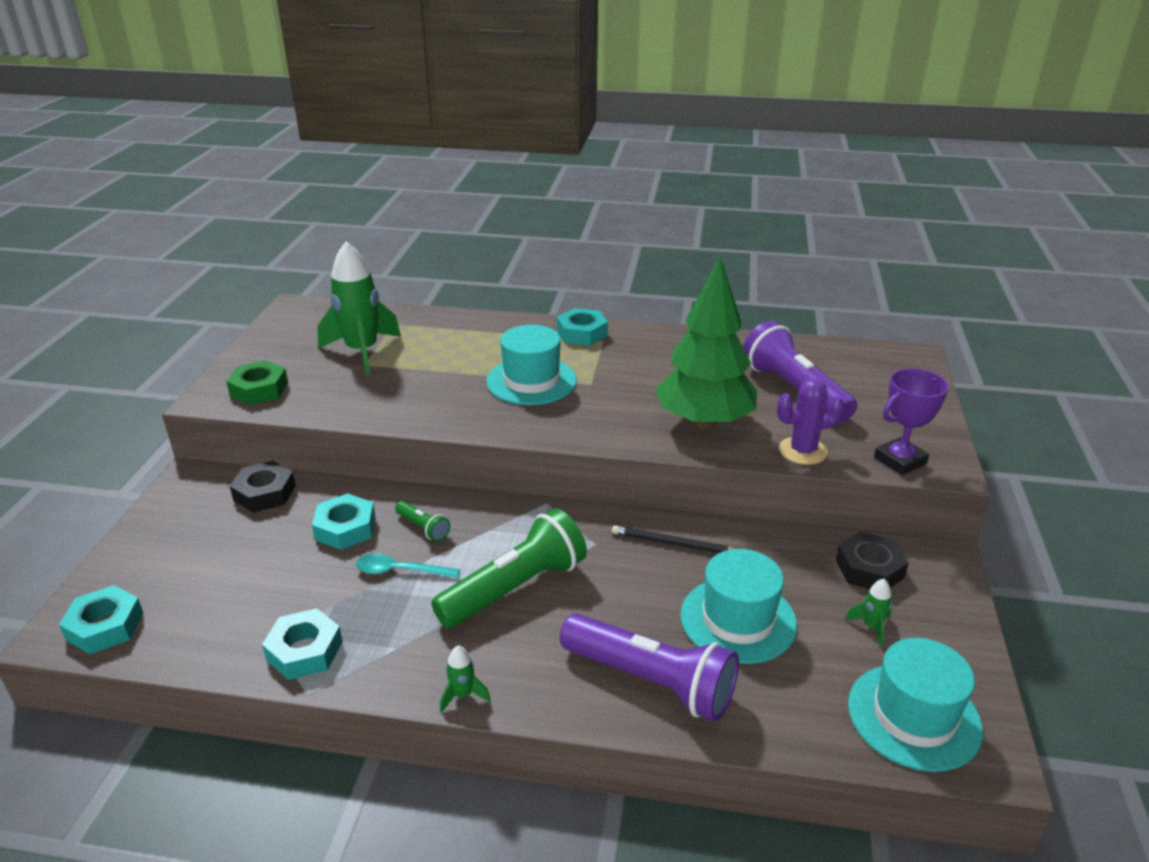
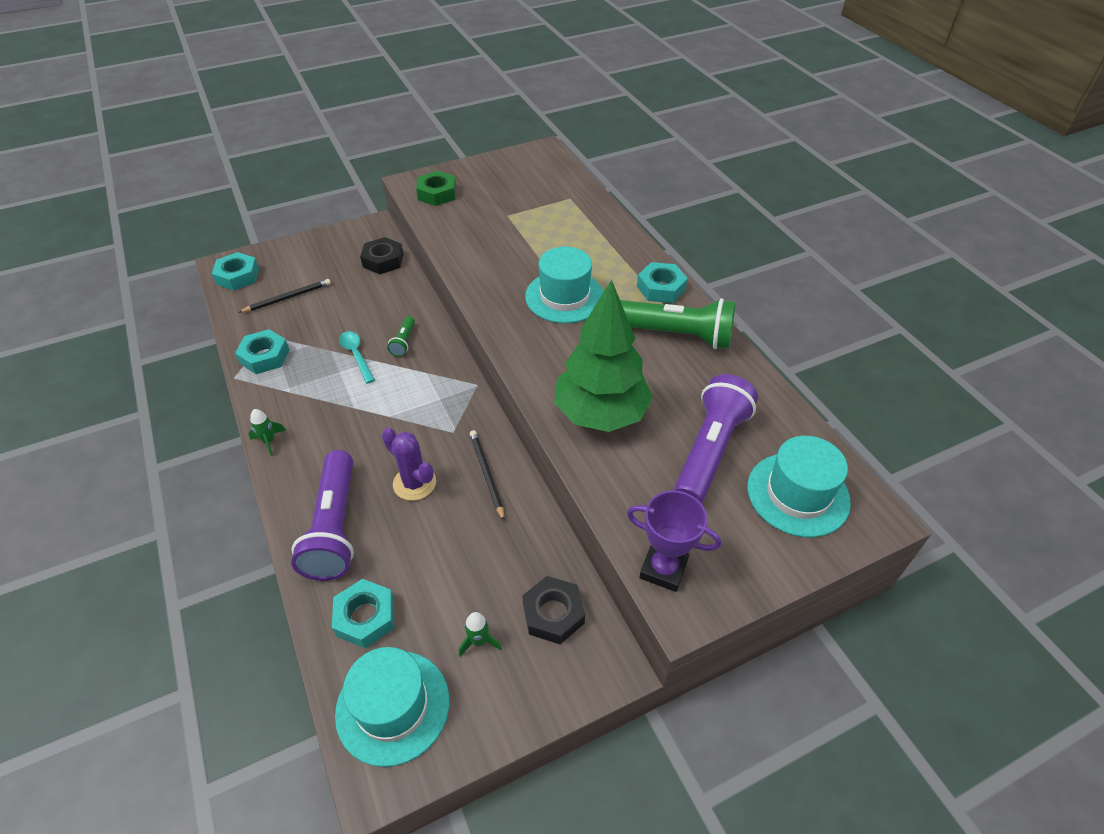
camera: 55 degrees right, 15 degrees up
turquoise nut [312,493,375,550] -> turquoise nut moved to [332,579,394,648]
green rocket [317,241,401,376] -> none
green flashlight [431,508,587,628] -> green flashlight moved to [620,298,736,349]
turquoise hat [680,549,797,664] -> turquoise hat moved to [747,436,851,537]
purple cactus [777,379,844,465] -> purple cactus moved to [382,428,436,501]
none -> black pencil [239,279,331,312]

